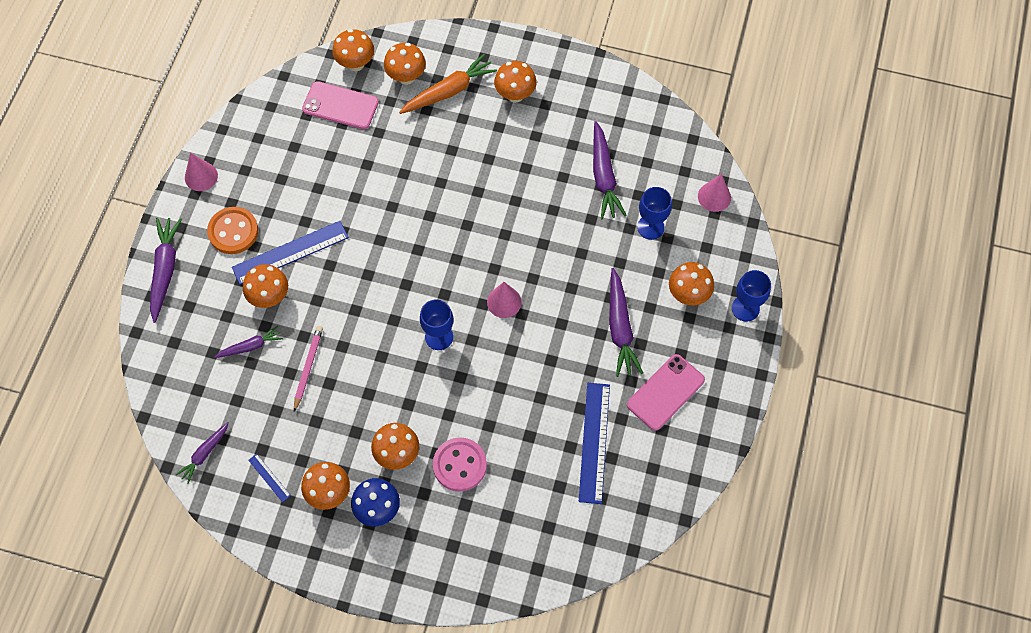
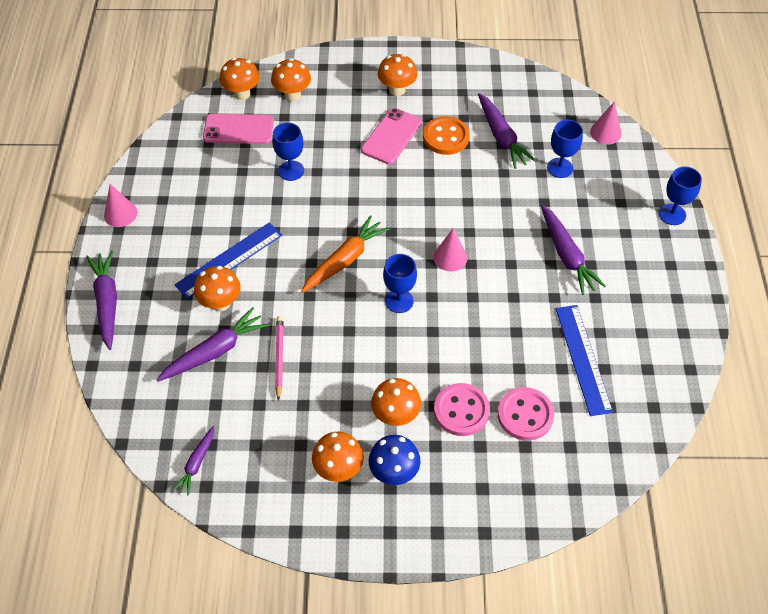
camera: 15 degrees left, 10 degrees down
orange button [207,207,258,254] -> orange button moved to [423,116,469,155]
purple carrot [214,326,283,358] -> purple carrot [157,307,268,382], size x1.69
blue ruler [248,454,291,502] -> none
orange carrot [399,54,497,114] -> orange carrot moved to [301,215,389,293]
pink phone [627,354,705,431] -> pink phone moved to [361,108,422,164]
orange mushroom [669,262,714,305] -> none
none -> blue goblet [272,122,304,181]
none -> pink button [498,387,554,441]

